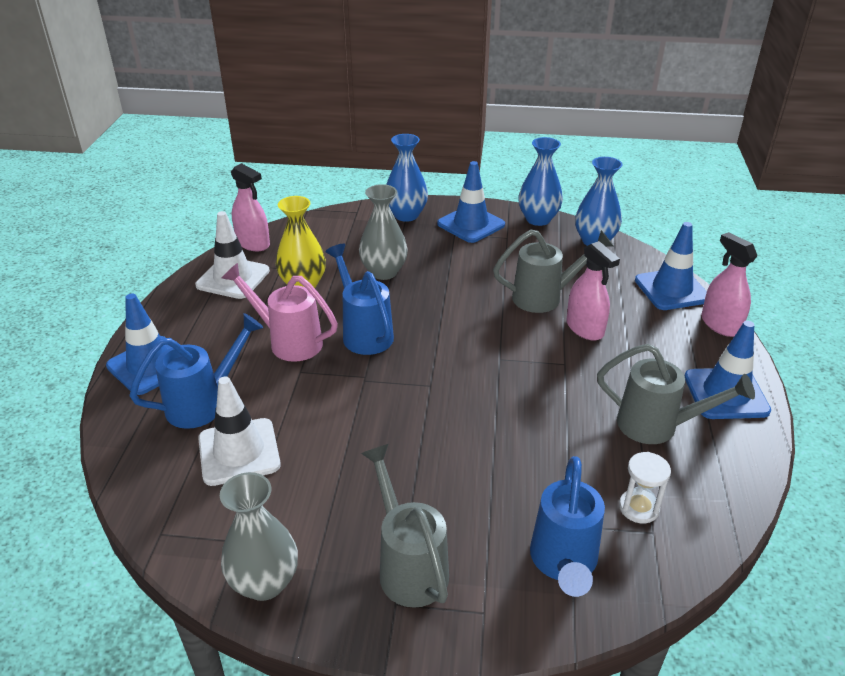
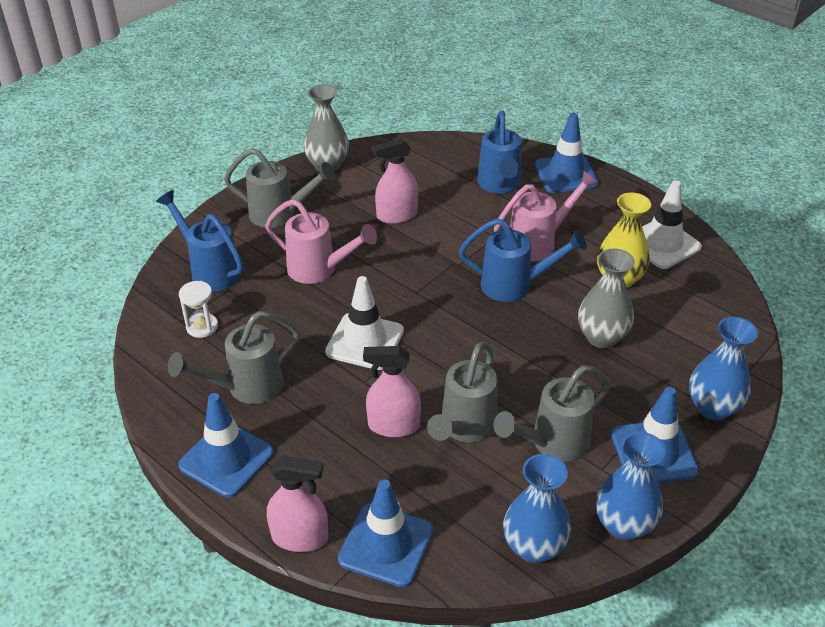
camera: 125 degrees right, 5 degrees up
white traffic cone [198,376,281,486] -> white traffic cone moved to [325,276,404,370]
pink spray bottle [231,163,270,251] -> pink spray bottle moved to [373,138,418,224]
none -> pink watering can [265,199,377,284]
none -> grey watering can [493,365,610,462]

